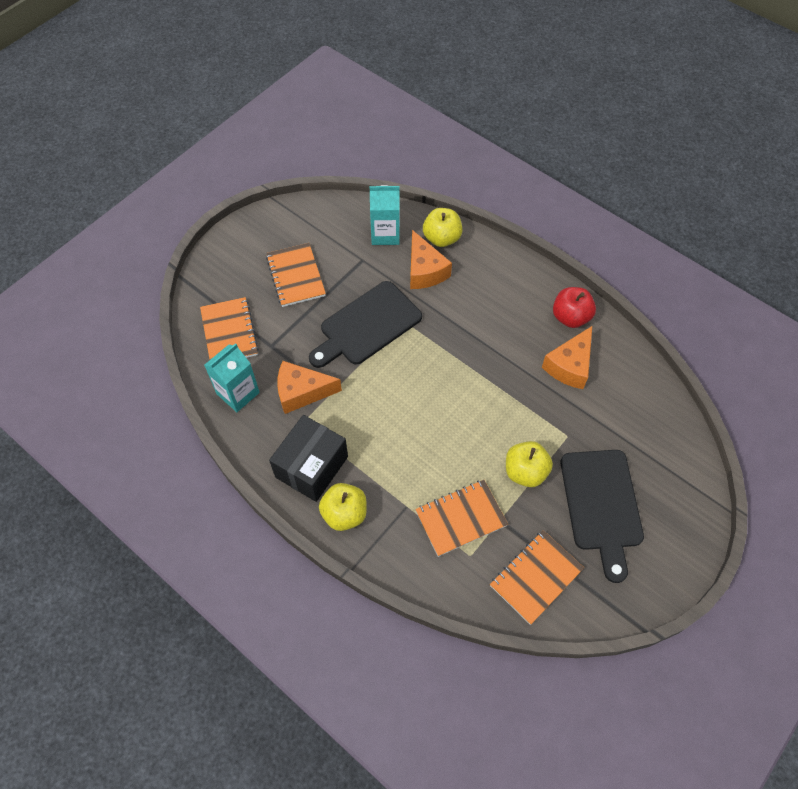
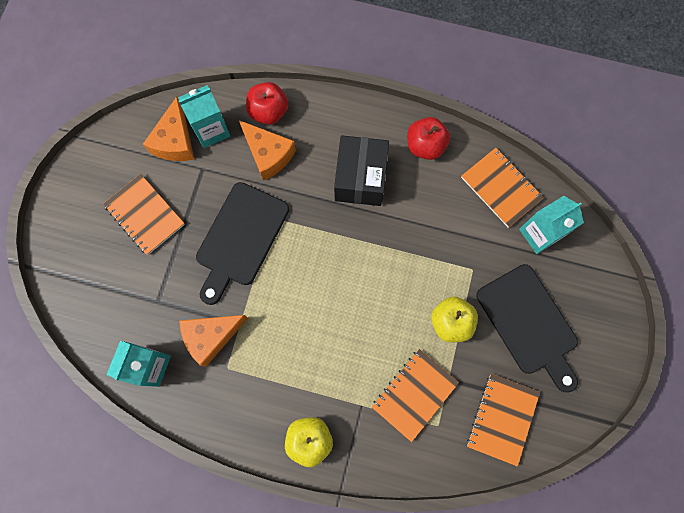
camera: 25 degrees left, 15 degrees up
orange notebook [200,297,259,360] -> orange notebook moved to [461,148,544,228]
black box [269,415,348,502] -> black box moved to [334,135,389,206]
yellow apple [423,208,462,247] -> red apple [246,82,288,125]
orange cheese [542,326,592,389] -> orange cheese moved to [143,96,194,161]
none -> turquoise carton [519,196,584,254]

